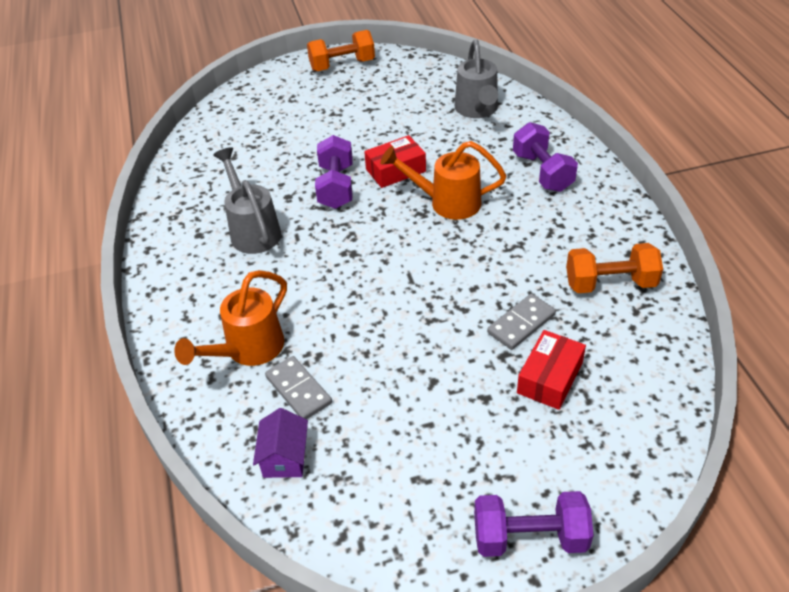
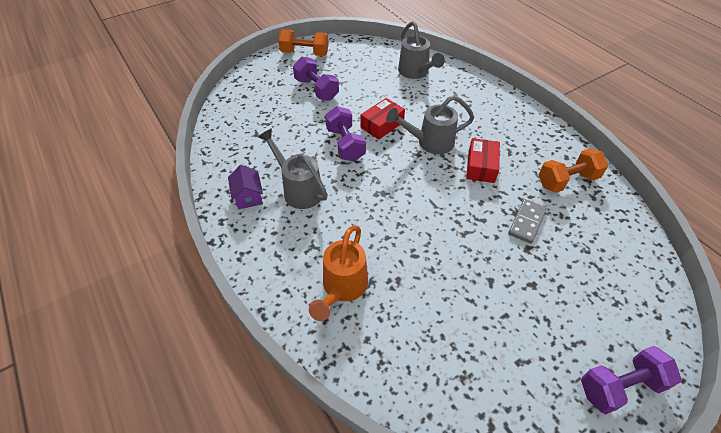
camera: 20 degrees left, 5 degrees up
purple house [253,408,308,478] -> purple house moved to [228,165,263,209]
grey domino [265,356,332,419] -> none
orange dumbbell [307,30,375,71] -> orange dumbbell turned 45 degrees clockwise [278,29,329,56]
orange watering can [380,141,506,220] -> grey watering can [386,95,474,154]
purple dumbbell [513,122,578,192] -> purple dumbbell moved to [293,57,339,101]
red box [517,330,586,410] -> red box moved to [466,138,500,183]

